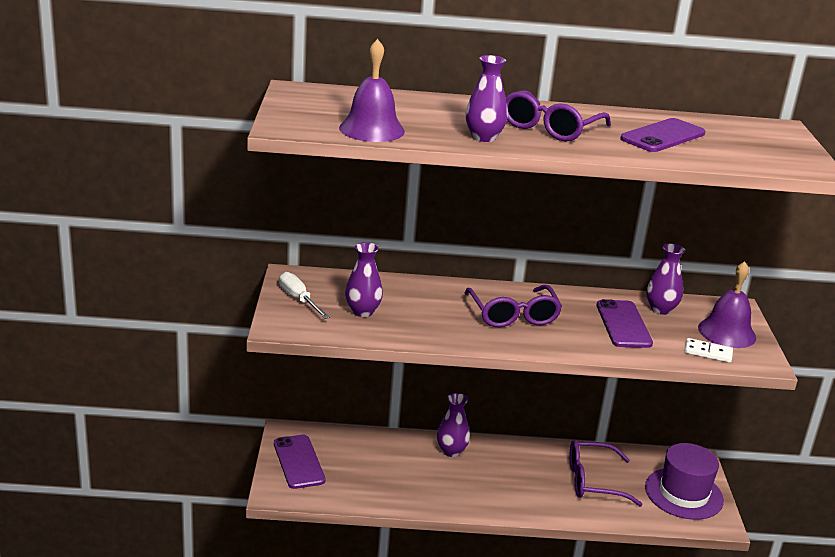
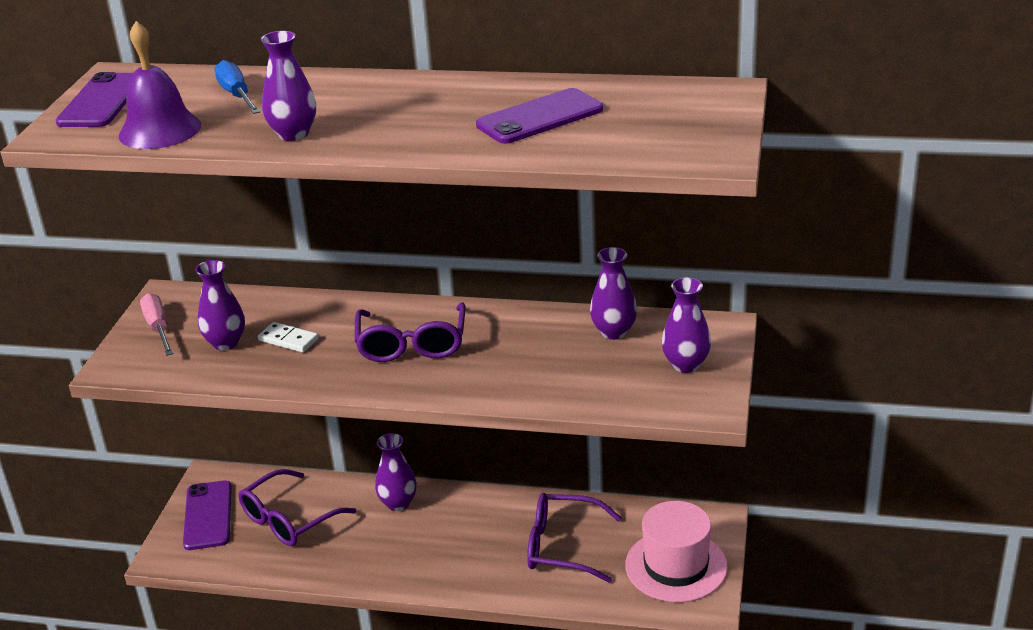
camera: 15 degrees right, 5 degrees up
white screwdriver [279,272,330,319] -> pink screwdriver [140,293,173,356]
purple glasses [506,90,611,141] -> purple glasses moved to [238,469,356,546]
purple phone [597,299,653,348] -> purple phone moved to [56,72,133,127]
purple hat [645,443,724,520] -> pink hat [625,501,728,602]
white domino [685,338,733,363] -> white domino moved to [258,322,319,353]
purple bell [698,261,756,348] -> purple vase [662,277,711,373]
none -> blue screwdriver [214,60,261,114]

